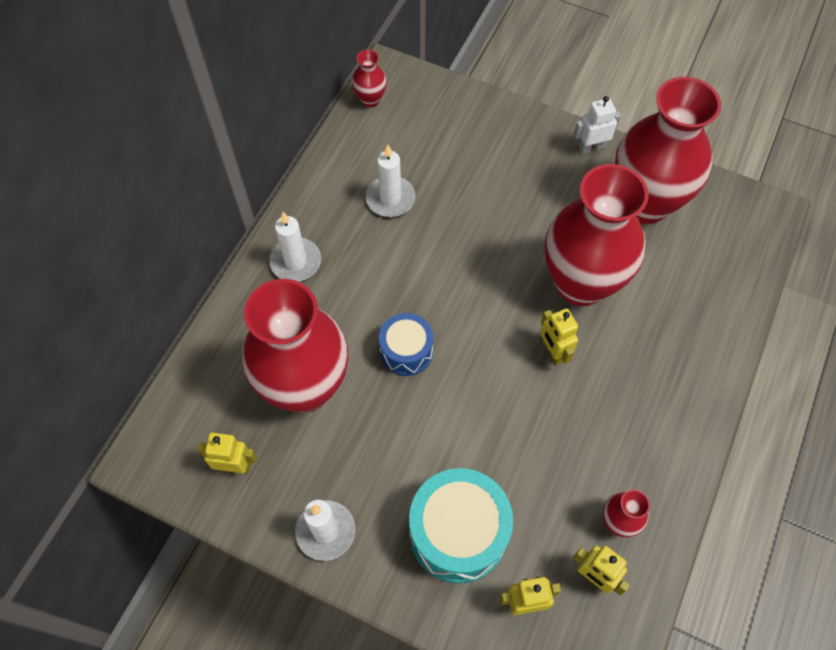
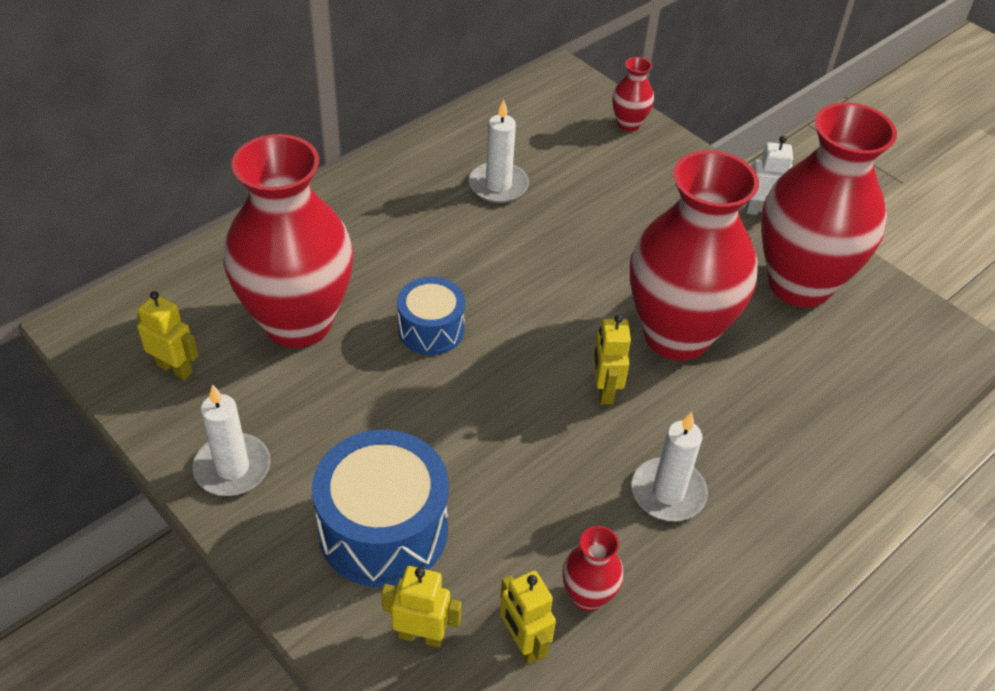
camera: 20 degrees right, 15 degrees down
white candle [269,212,321,282] -> white candle moved to [631,412,708,521]
red vase [352,49,387,107] -> red vase moved to [612,57,654,132]
turquoise drum [409,468,513,583] -> blue drum [312,430,449,587]

